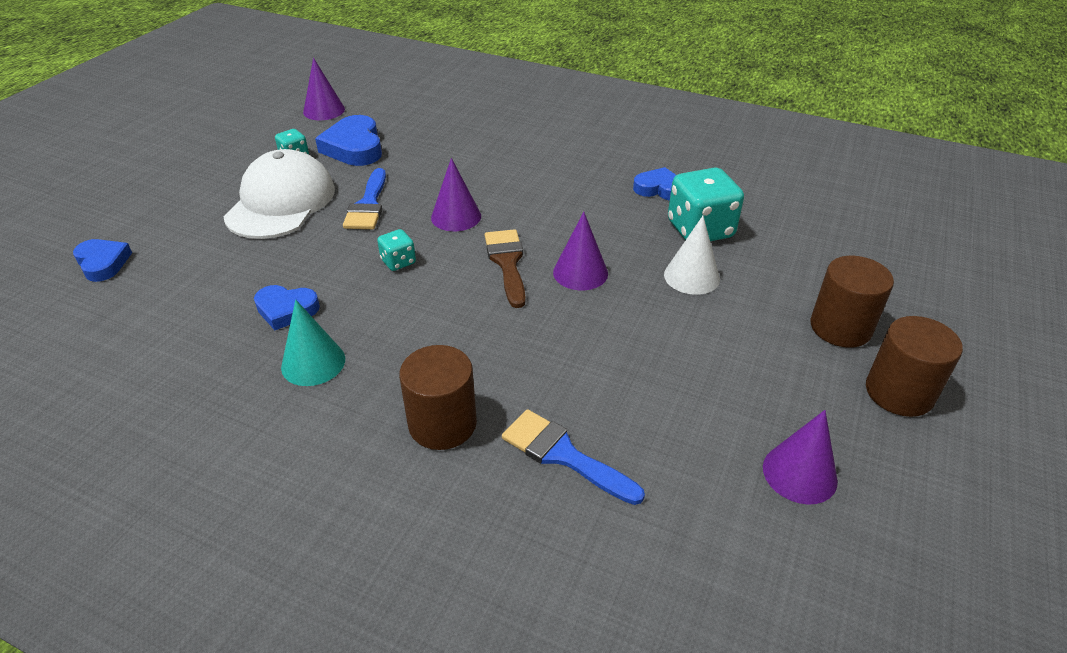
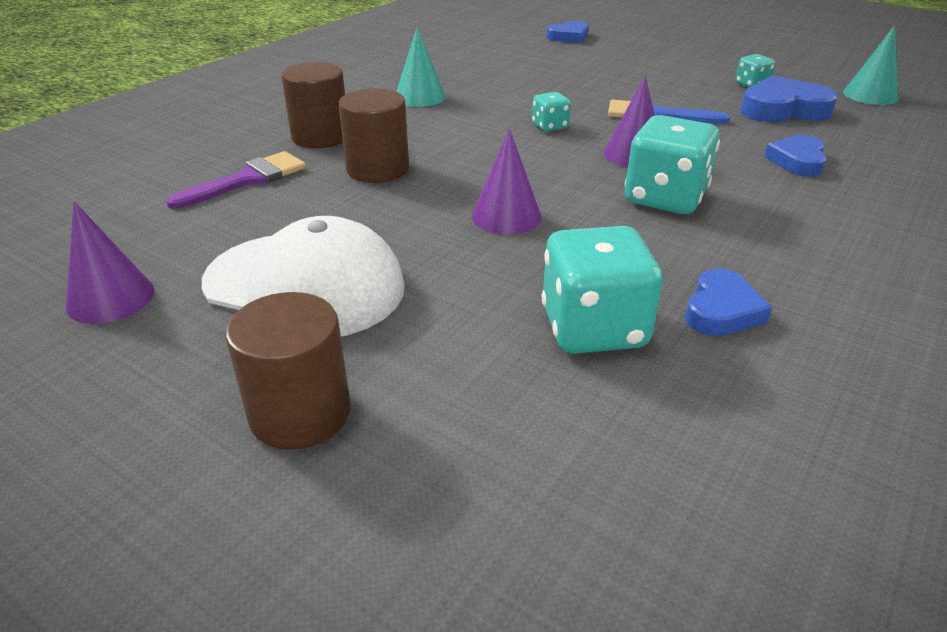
camera: 100 degrees right, 5 degrees down
white cap [223,149,335,239] -> white cap moved to [202,216,405,337]
blue heart [254,285,320,330] -> blue heart moved to [764,135,827,177]
purple cone [303,58,345,120] -> turquoise cone [843,25,899,105]
brown brush [485,229,526,308] -> none
blue brush [502,409,645,505] -> purple brush [166,151,306,209]
white cone [664,216,720,295] -> none
brown cylinder [866,316,963,417] -> brown cylinder moved to [339,88,409,183]
none -> turquoise dice [625,115,720,214]

